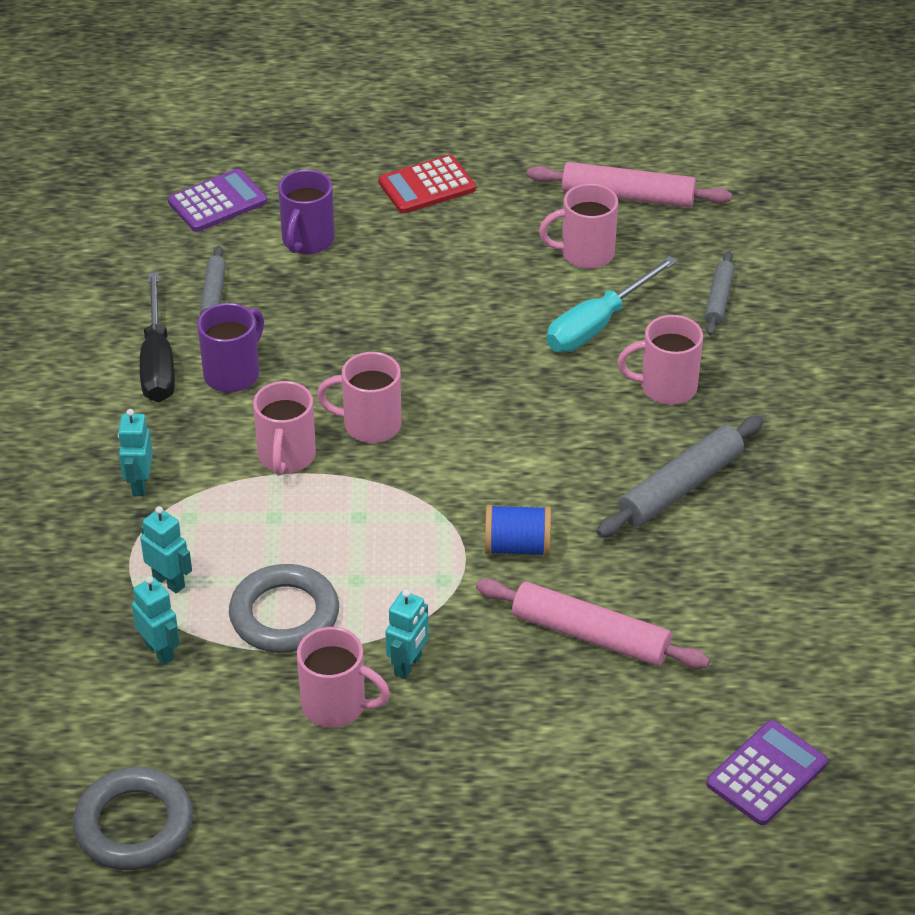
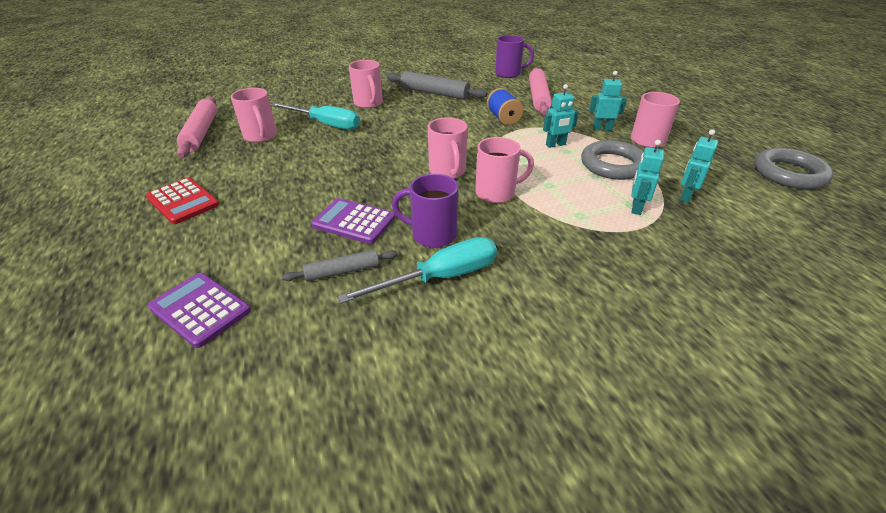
camera: 110 degrees left, 5 degrees down
turquoise robot [118,409,153,496] -> turquoise robot moved to [543,84,579,148]
black screwdriver [140,272,175,402] -> turquoise screwdriver [337,237,497,304]
purple mug [278,169,334,254] -> purple mug moved to [495,35,534,78]
grey rolling pin [704,251,735,336] -> none
purple calculator [706,720,828,825] -> purple calculator moved to [311,198,395,244]

